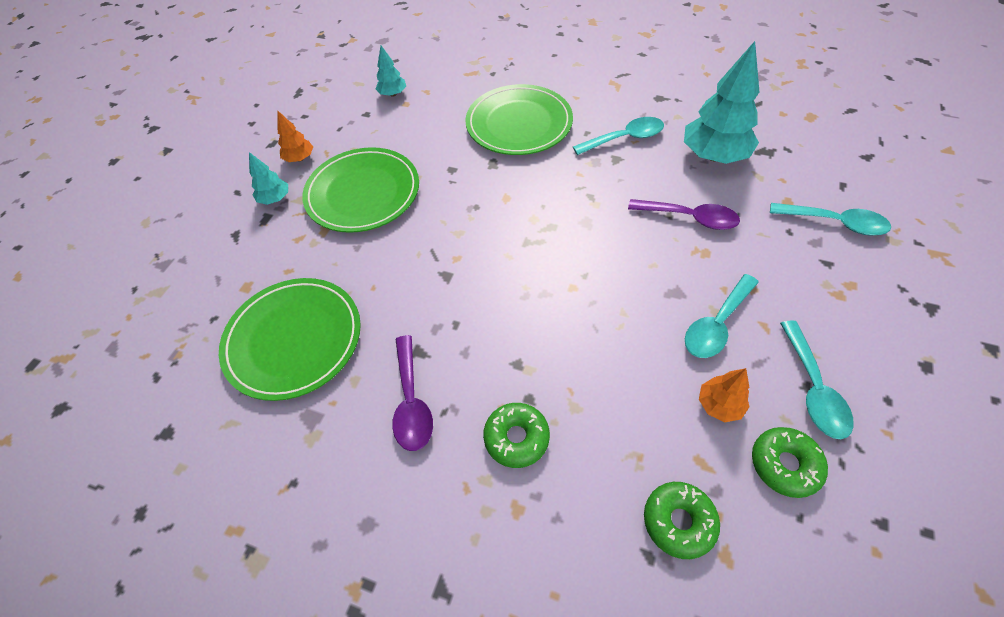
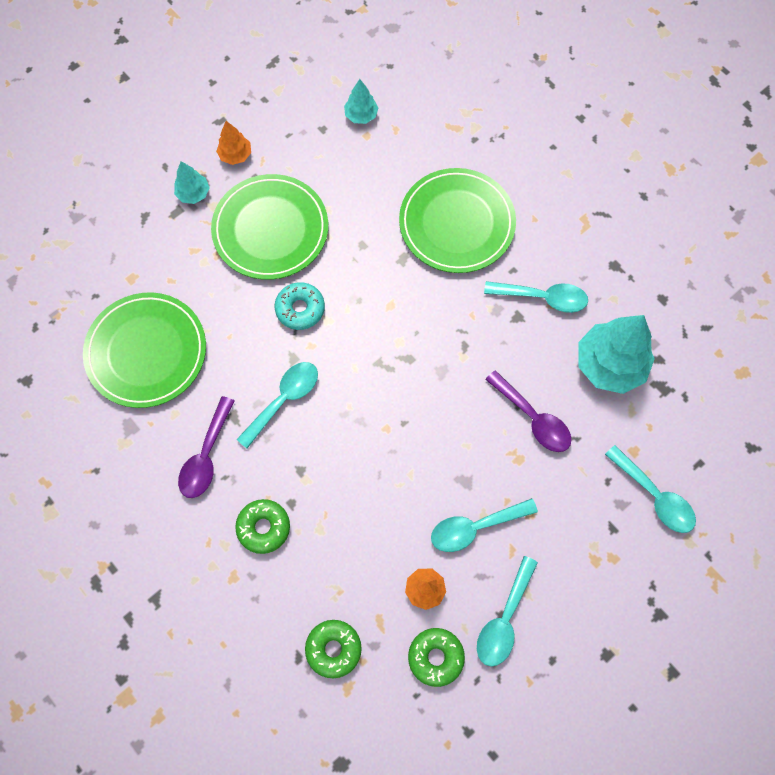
camera: 25 degrees right, 15 degrees up
none -> turquoise spoon [236,362,318,448]
none -> turquoise donut [275,282,325,330]

